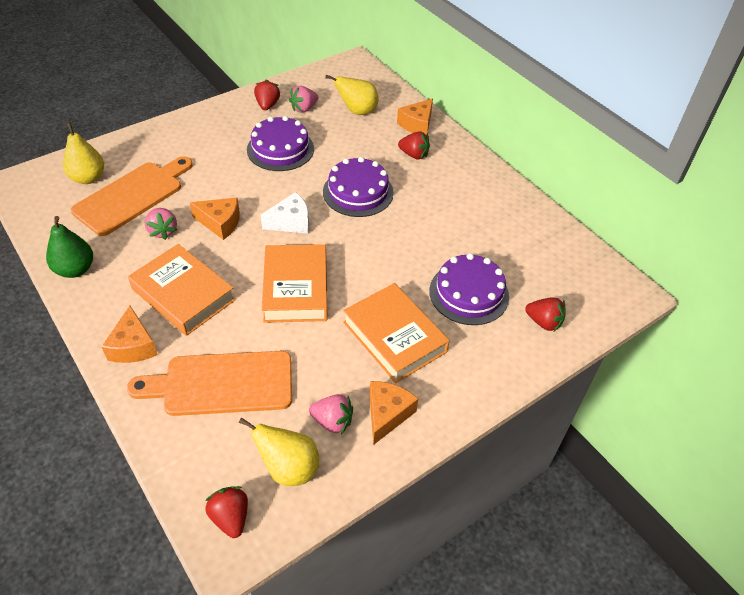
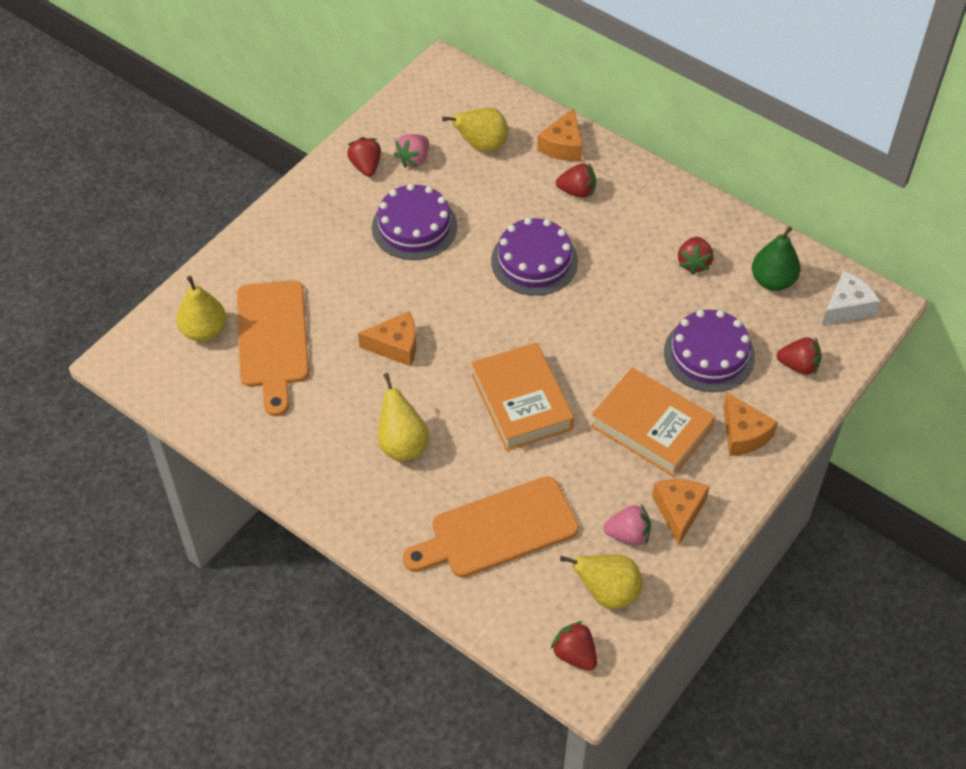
camera: 15 degrees left, 5 degrees up
green pear [46,216,93,278] -> green pear moved to [752,226,801,291]
orange cutting board [71,156,193,236] -> orange cutting board turned 150 degrees clockwise [237,280,309,416]
orange cheese [102,306,158,363] -> orange cheese moved to [723,393,778,456]
orange book [128,244,236,336] -> yellow pear [378,373,429,461]
pink strawberry [145,208,177,240] -> none
white cheese [261,192,309,234] -> white cheese moved to [822,270,880,325]
none -> red strawberry [678,237,714,275]

